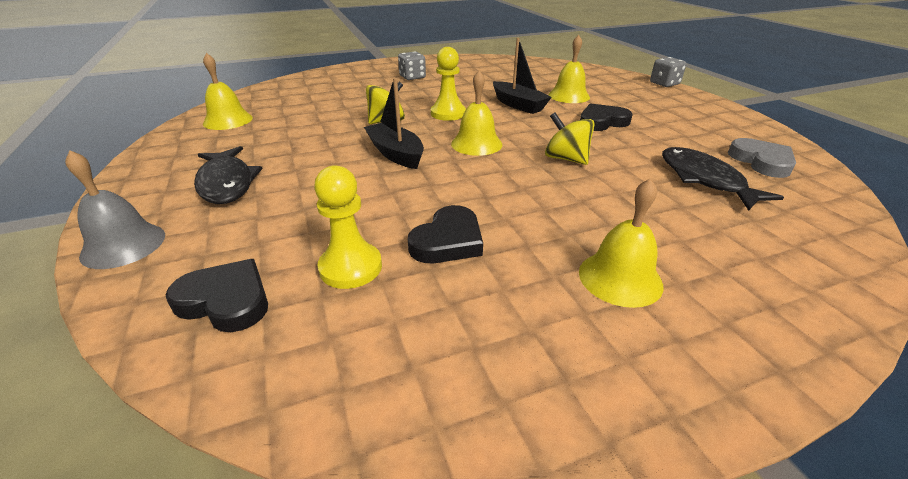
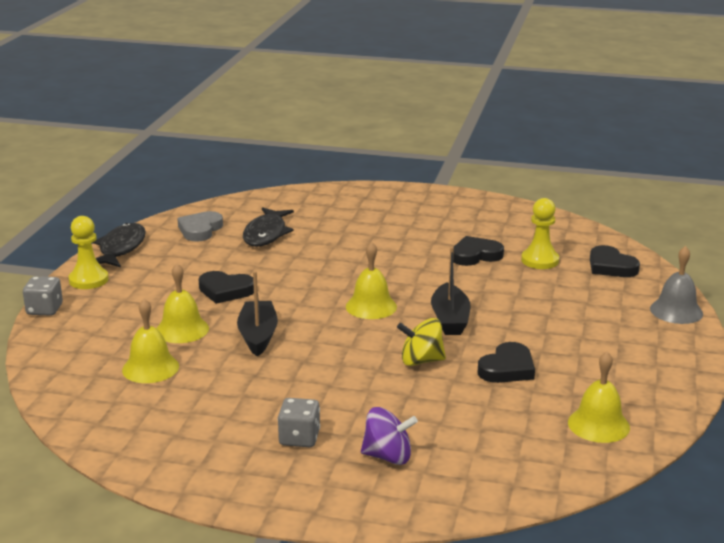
camera: 145 degrees left, 10 degrees down
black fish [194,146,263,204] -> black fish moved to [93,223,146,267]
yellow pawn [431,47,466,121] -> yellow pawn moved to [68,216,109,289]
yellow spinning top [545,112,595,165] -> none
yellow bell [579,178,664,308] -> yellow bell moved to [122,299,179,383]
none -> purple spinning top [361,407,418,465]
none -> black heart [478,342,535,383]

